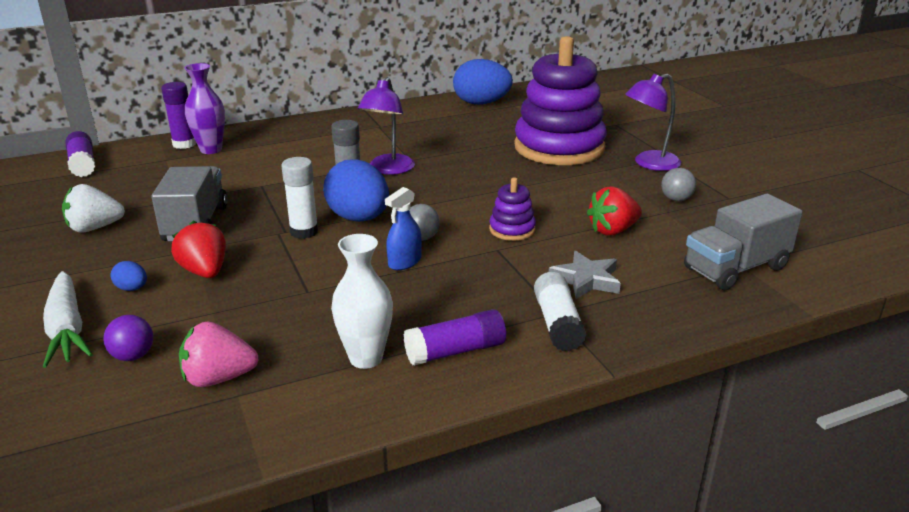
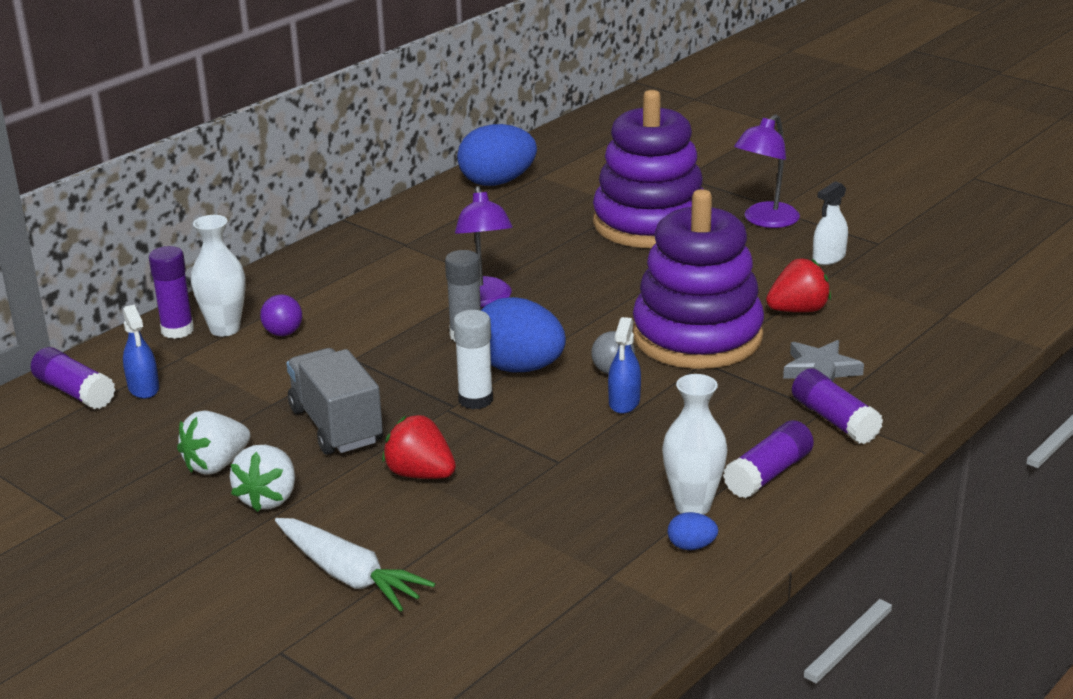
camera: 25 degrees left, 0 degrees up
purple ball [103,315,153,361] -> purple ball moved to [260,295,302,336]
blue egg [111,261,147,291] -> blue egg moved to [668,512,718,550]
pink strawberry [179,322,259,387] -> none
purple vase [185,63,225,154] -> white vase [191,215,246,337]
purple stacking toy [489,178,536,241] -> purple stacking toy [633,189,764,369], size x2.39
white glue stick [534,272,587,351] -> purple glue stick [792,368,883,444]
red strawberry [587,186,642,235] -> red strawberry turned 150 degrees counterclockwise [766,259,831,312]
grey ball [661,168,696,201] -> white spray bottle [812,181,848,265]
grey truck [684,194,803,290] -> none
none -> blue spray bottle [123,304,159,399]
none -> white strawberry [230,445,295,512]

